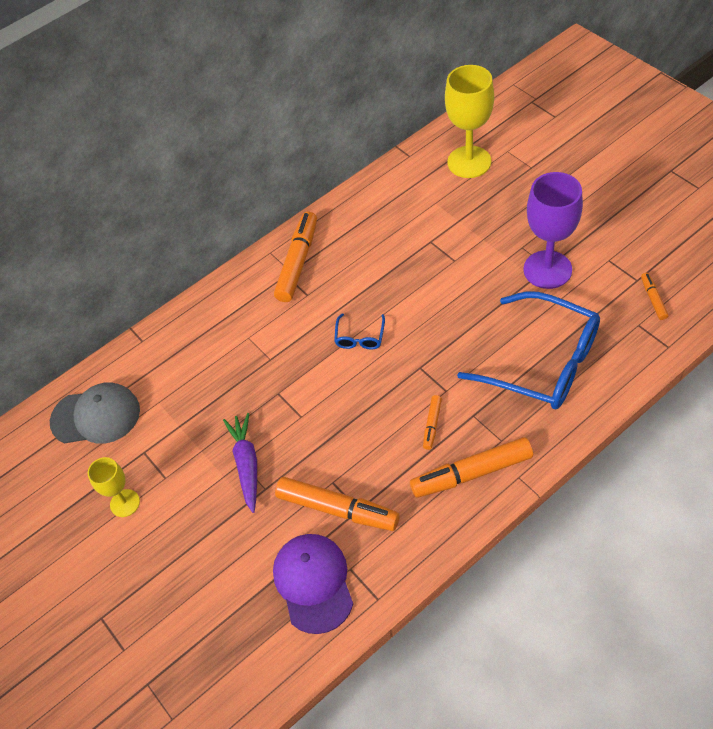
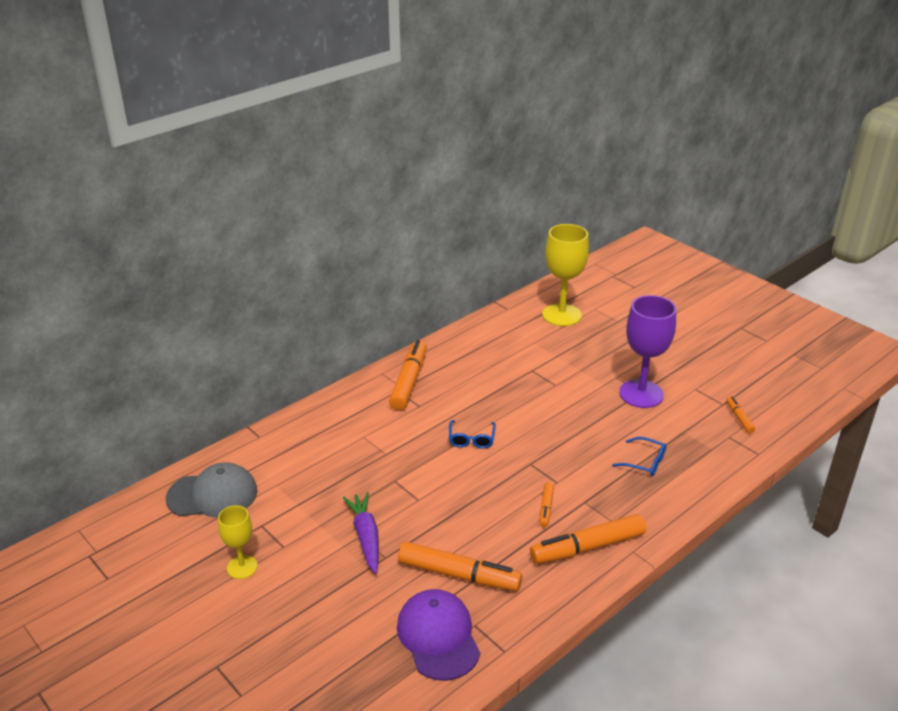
camera: 10 degrees left, 20 degrees down
blue glasses [457,291,600,410] -> blue glasses [612,437,666,476], size x0.42

